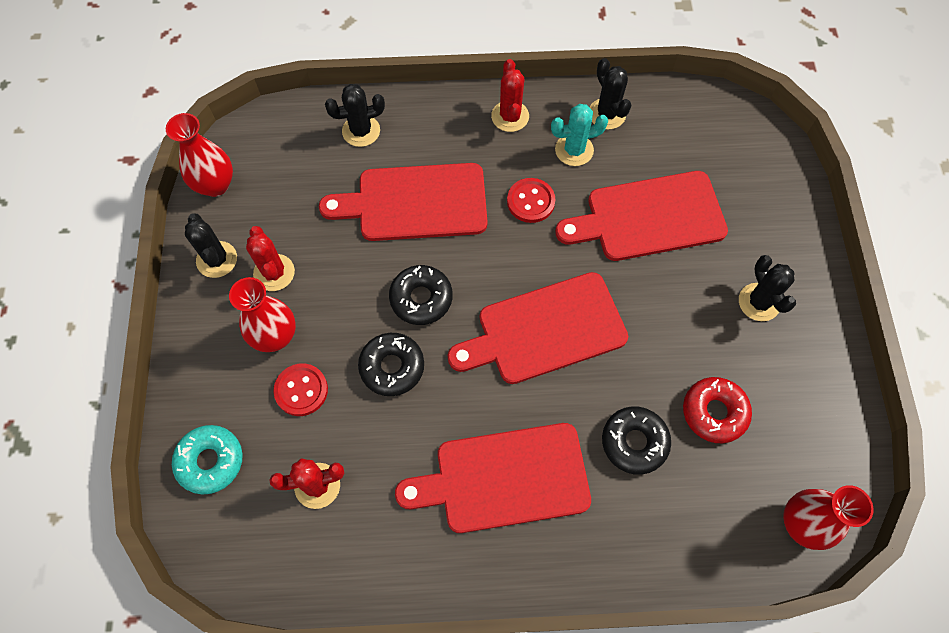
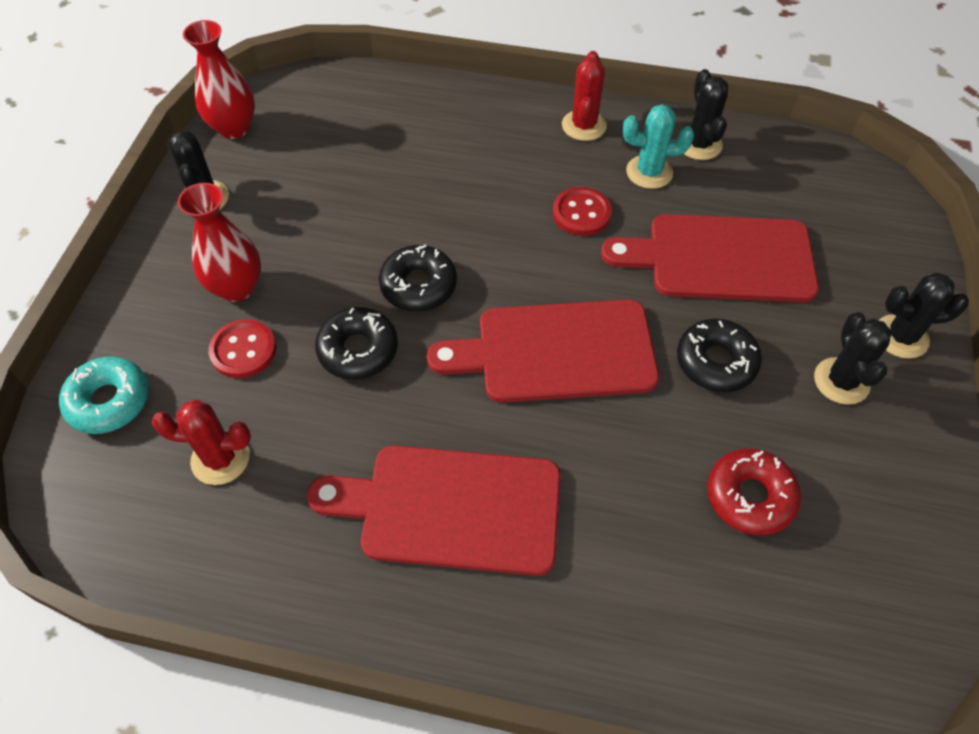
camera: 15 degrees right, 10 degrees down
red cactus [246,226,295,291] -> none
red cutting board [319,163,488,241] -> none
black cactus [325,84,385,147] -> black cactus moved to [879,273,969,359]
black donut [602,406,671,475] -> black donut moved to [677,319,762,392]
red vase [783,485,874,550] -> none

